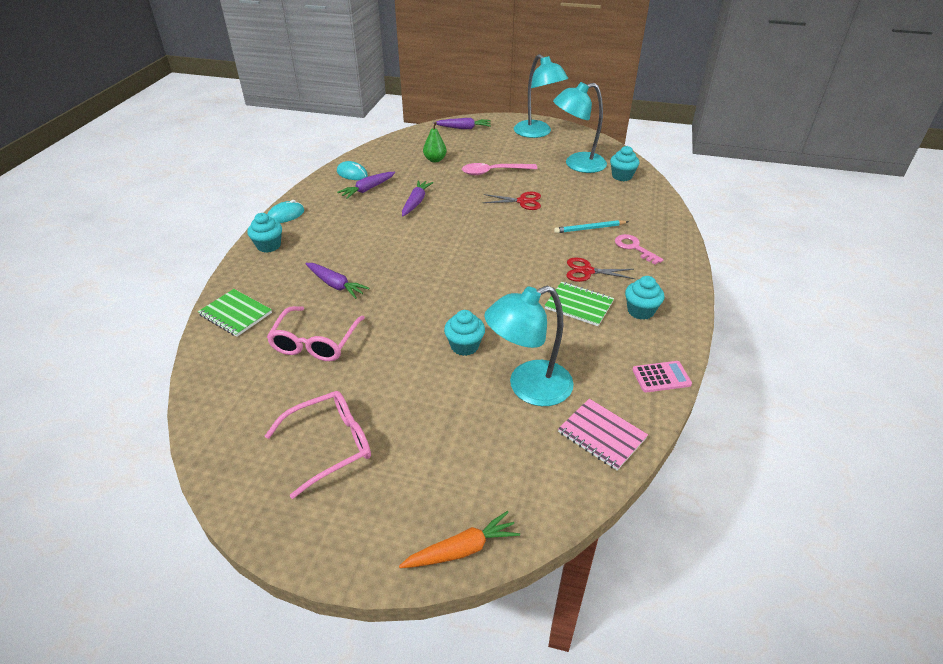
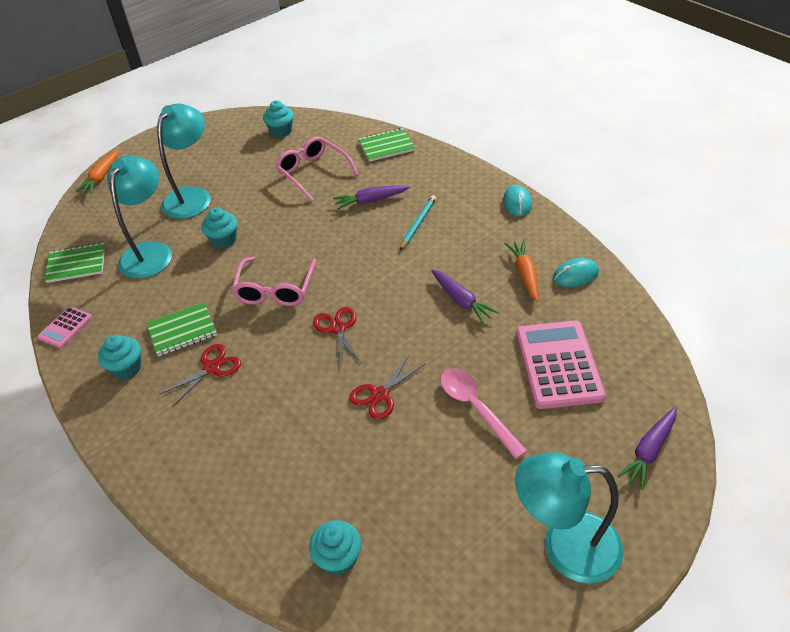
camera: 130 degrees right, 5 degrees up
turquoise cupcake [247,213,282,253] -> turquoise cupcake moved to [263,100,294,137]
pink glasses [265,391,371,499] -> pink glasses moved to [231,257,317,306]
purple carrot [337,172,395,199] -> orange carrot [505,240,539,302]
green pear [423,122,447,162] -> pink calculator [516,320,606,409]
pink spoon [462,163,538,175] -> pink spoon turned 60 degrees counterclockwise [440,368,527,459]
turquoise lamp [553,82,607,173] -> turquoise lamp moved to [157,104,211,219]
turquoise pencil [554,220,628,233] -> turquoise pencil moved to [400,195,436,250]
pink notebook [558,399,648,470] -> green notebook [44,242,105,283]
pink key [615,234,663,264] -> none
none -> red scissors [313,307,362,369]

